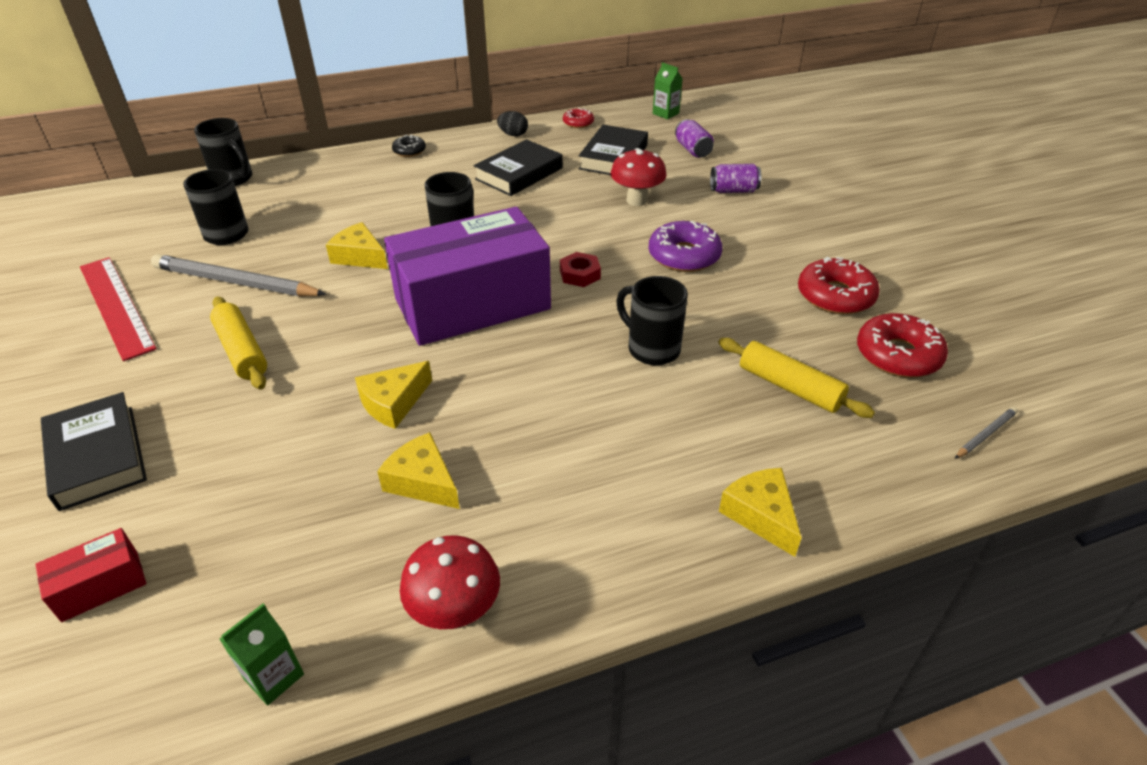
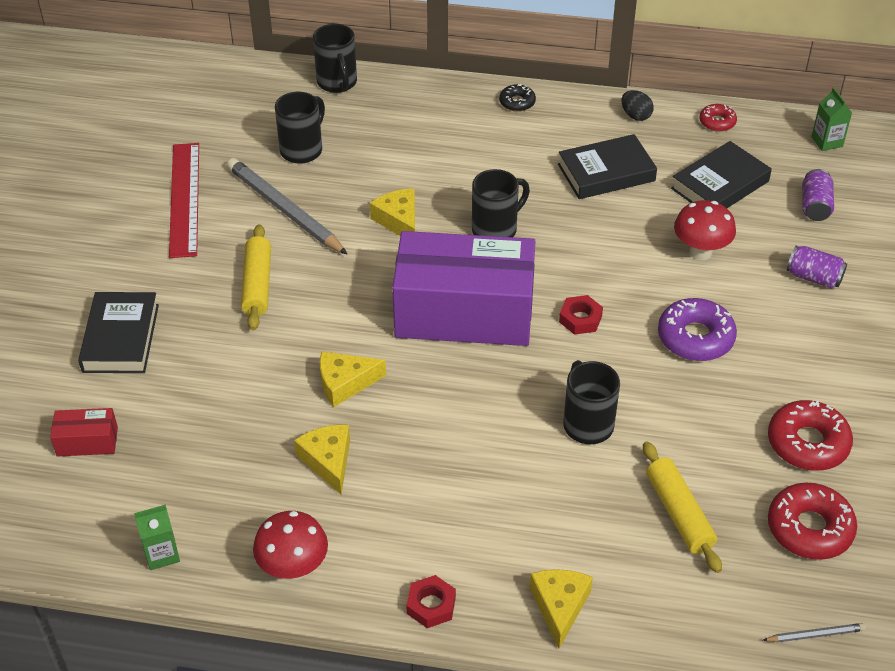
camera: 30 degrees right, 5 degrees up
none -> red nut [406,575,456,628]

